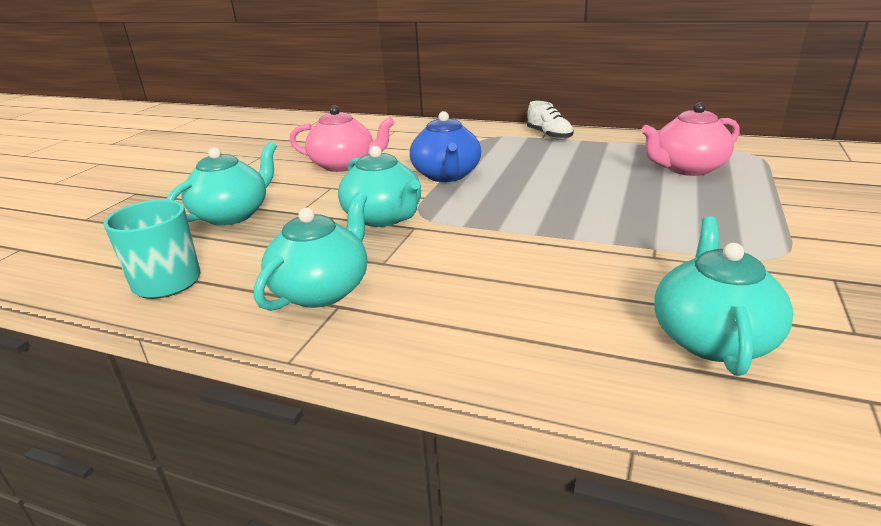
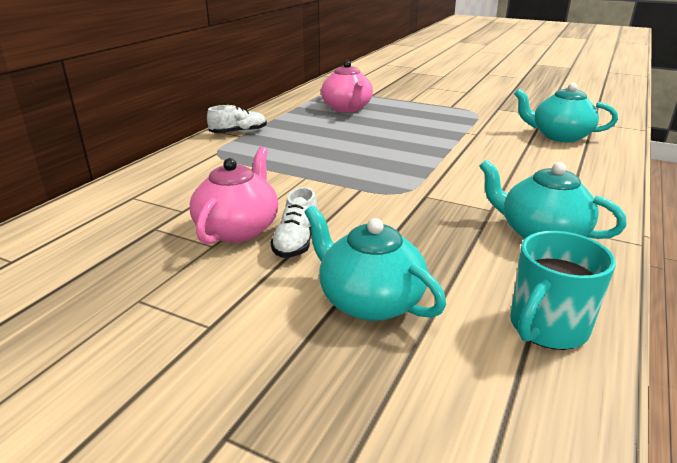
camera: 85 degrees left, 0 degrees up
turquoise teapot [338,146,421,227] -> none
blue teapot [410,111,481,182] -> none
none -> white shoe [270,187,318,258]

